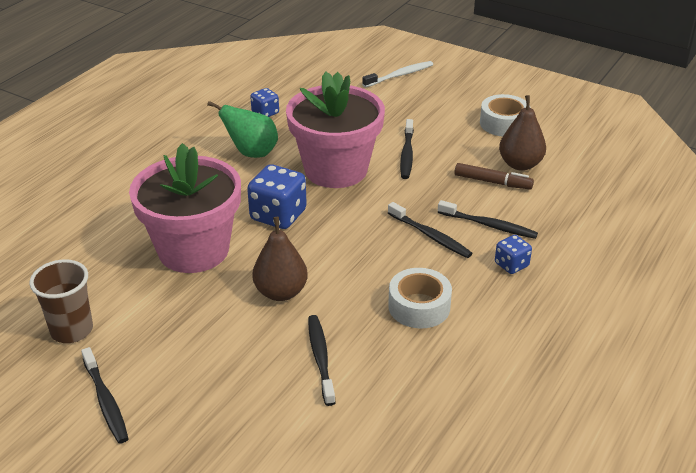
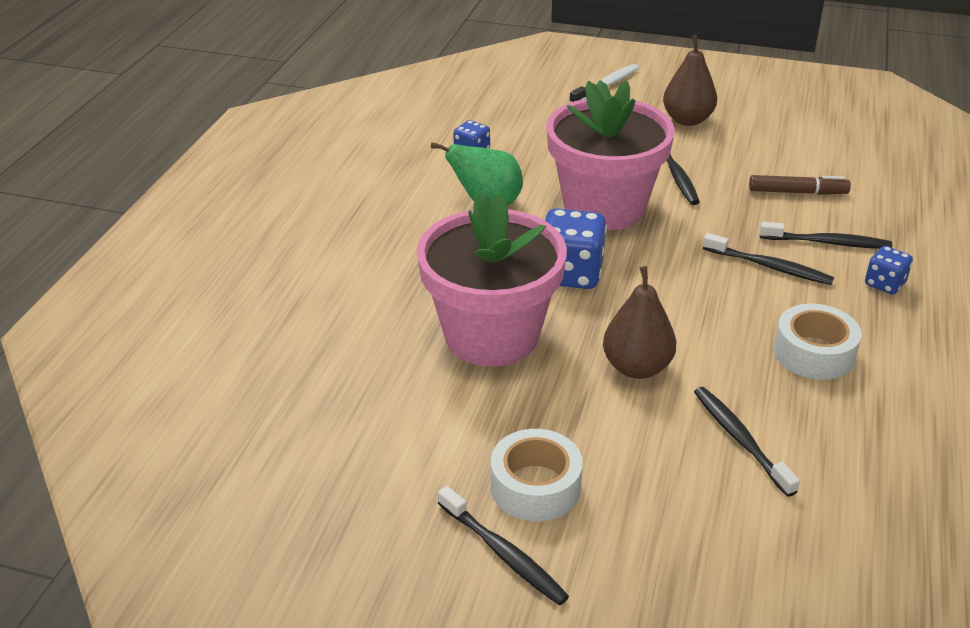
camera: 15 degrees left, 0 degrees up
brown cup [29,259,93,343] -> none
white tape [480,94,531,137] -> white tape moved to [491,429,583,521]
brown pear [499,95,546,171] -> brown pear moved to [663,35,717,126]

